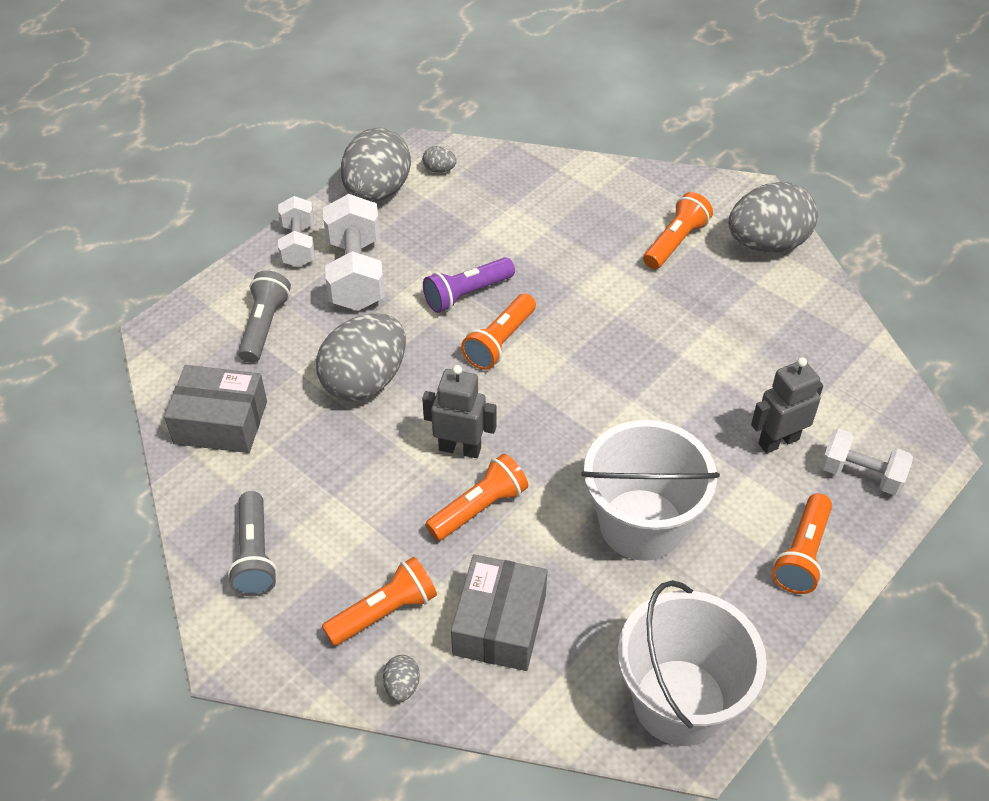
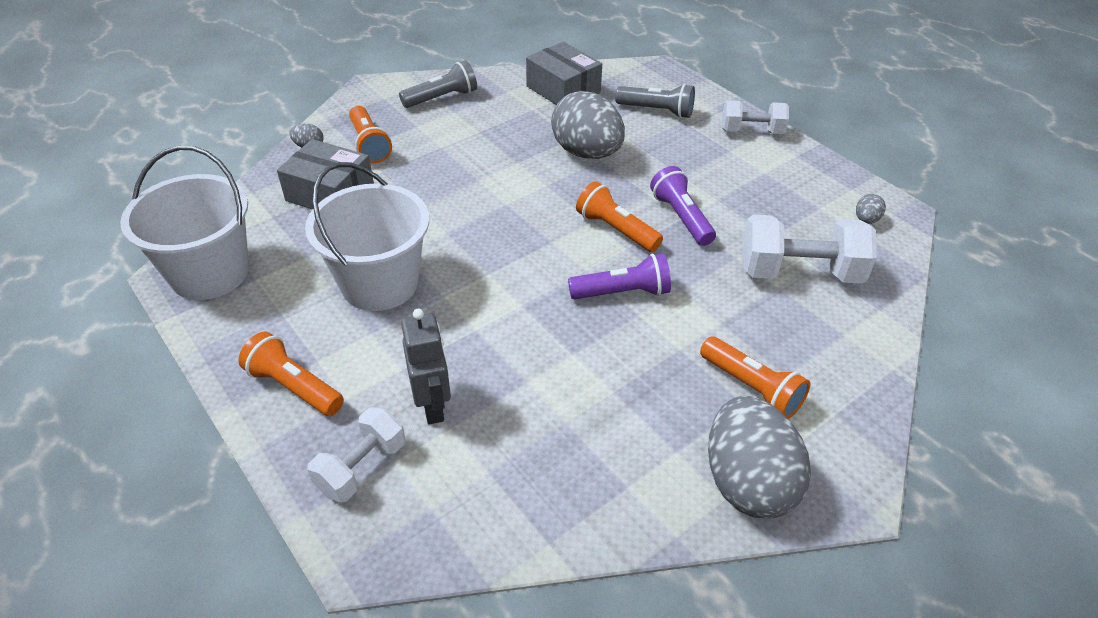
camera: 100 degrees right, 5 degrees down
grey box [164,365,267,453] -> grey box turned 60 degrees counterclockwise [526,42,602,105]
grey flashlight [228,491,277,596] -> grey flashlight turned 150 degrees clockwise [399,60,477,108]
white dumbbell [323,194,385,311] -> white dumbbell moved to [742,215,877,284]
grey egg [341,128,411,202] -> none
grey robot [422,365,497,458] -> none
orange flashlight [425,454,528,541] -> none
none -> purple flashlight [568,254,671,299]

